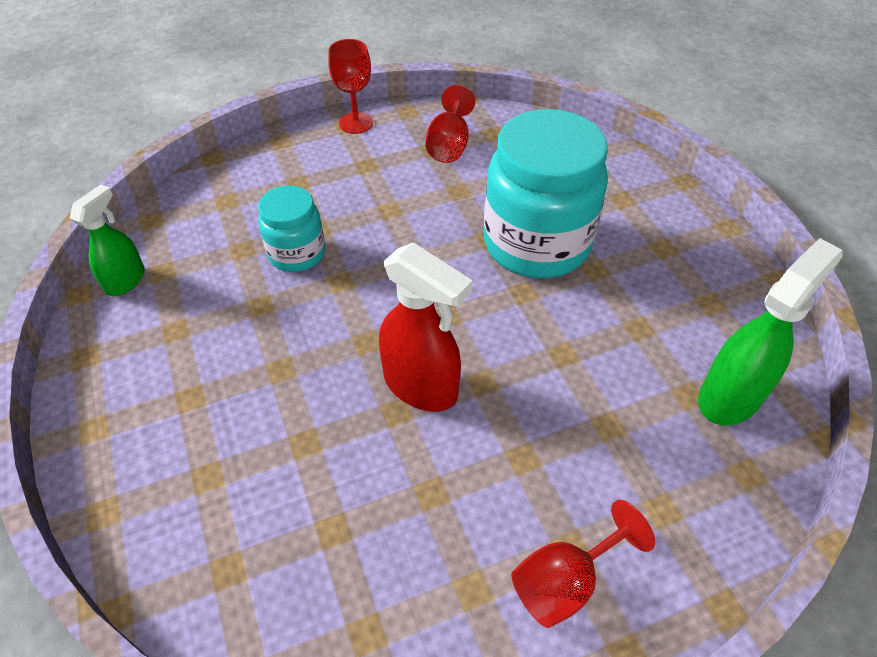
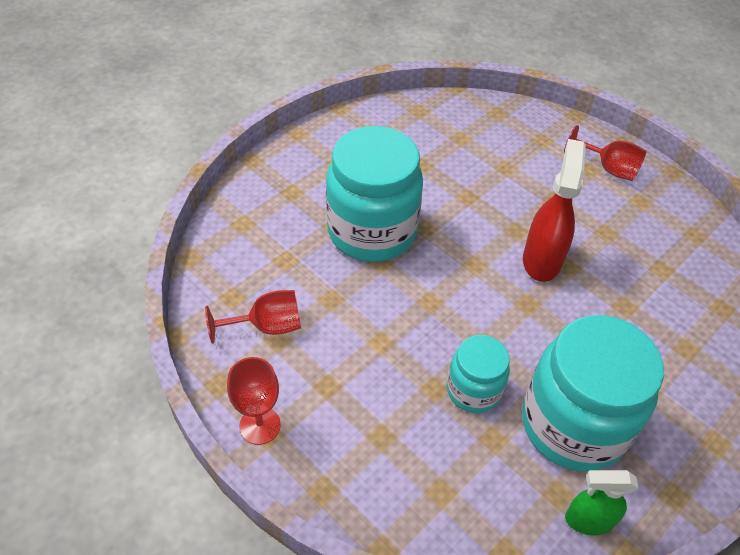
camera: 115 degrees left, 0 degrees up
green spray bottle [698,238,843,426] -> none
none -> turquoise jar [522,315,664,472]

